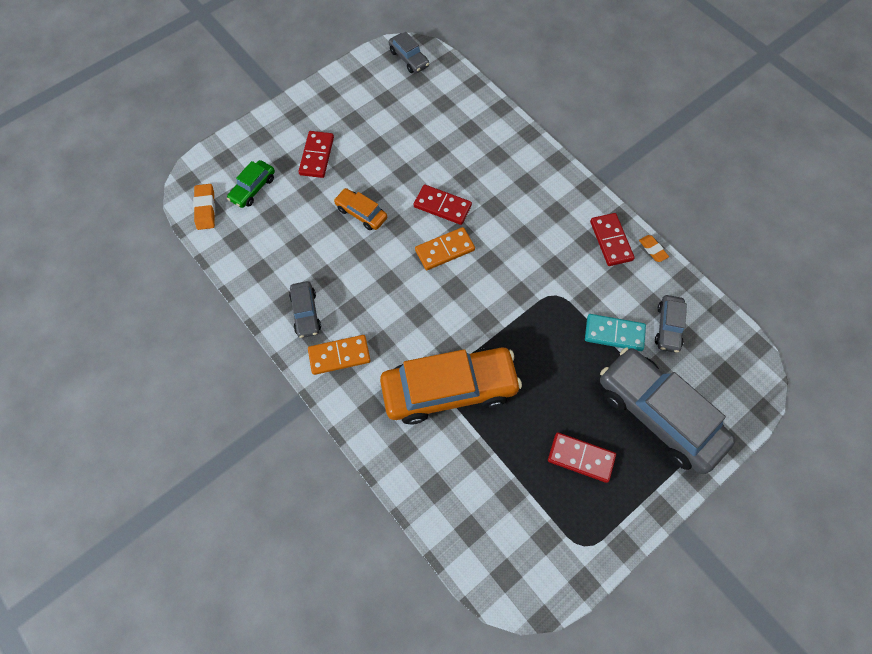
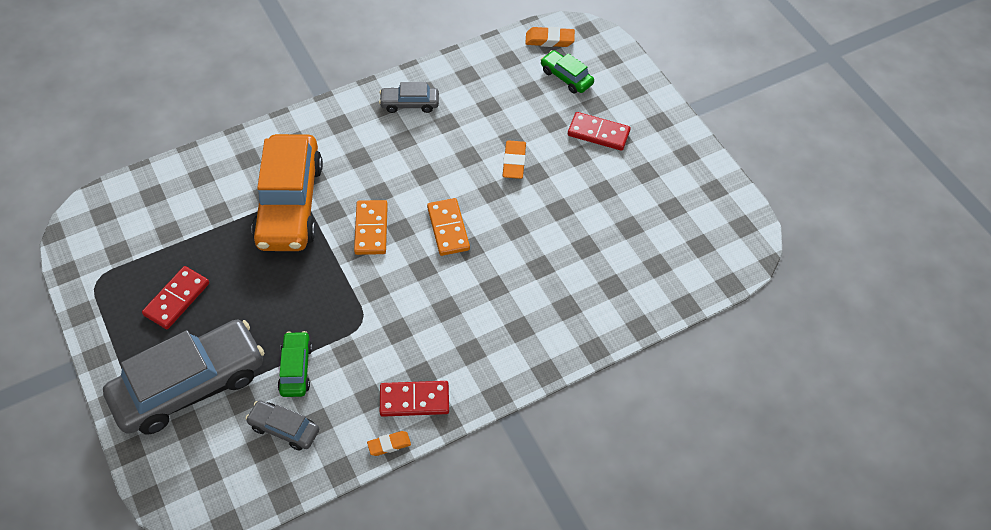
camera: 100 degrees right, 10 degrees down
orange domino [308,335,371,375] -> orange domino moved to [354,200,388,255]
orange car [334,188,387,230] -> orange eraser [502,140,526,179]
grey car [389,32,429,73] -> none
red domino [414,184,472,225] -> none
turquoise domino [585,314,646,351] -> green car [278,331,312,397]

